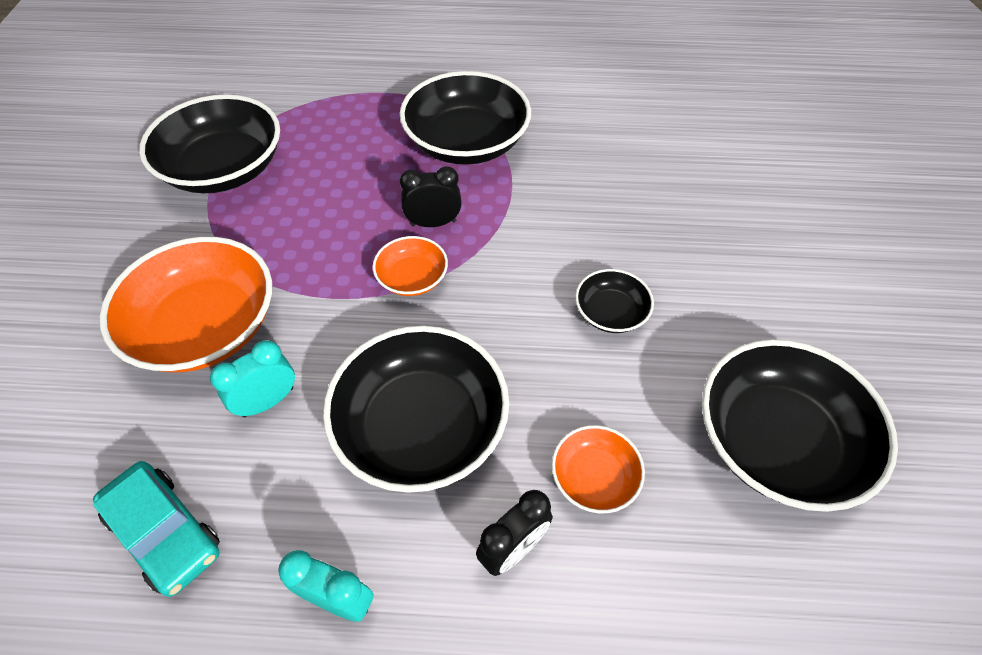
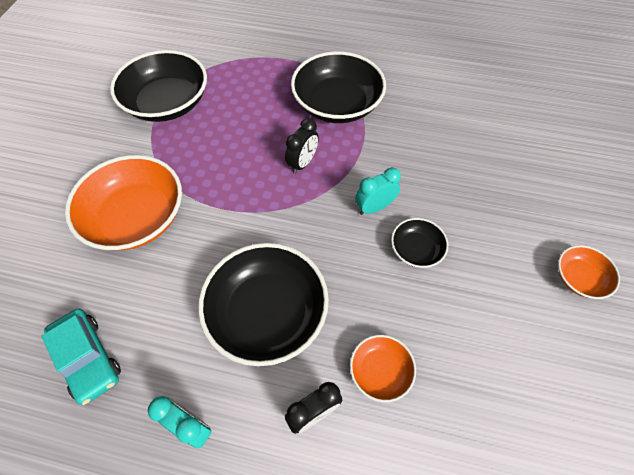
camera: 10 degrees right, 5 degrees up
turquoise clock [210,340,295,417] -> turquoise clock moved to [355,167,401,215]
orange bowl [373,236,448,296] -> orange bowl moved to [558,245,620,299]
black clock [400,166,462,227] -> black clock turned 120 degrees clockwise [285,118,319,174]
black bowl [702,339,898,512] -> none

